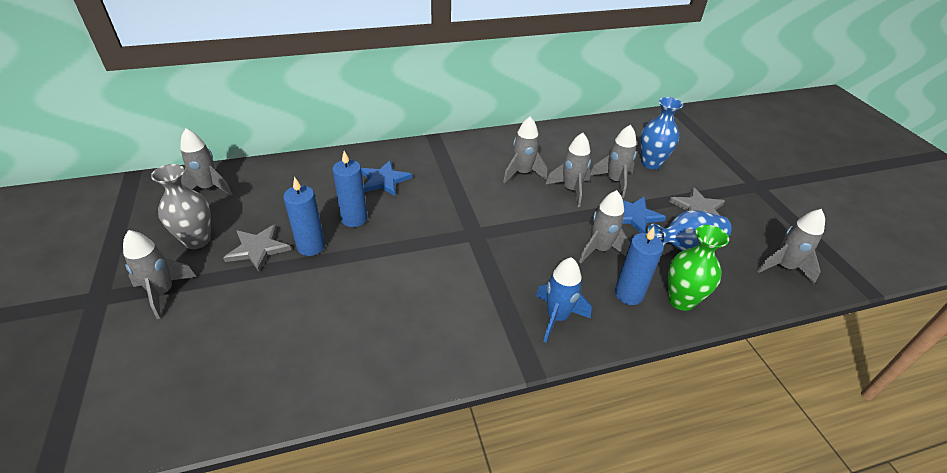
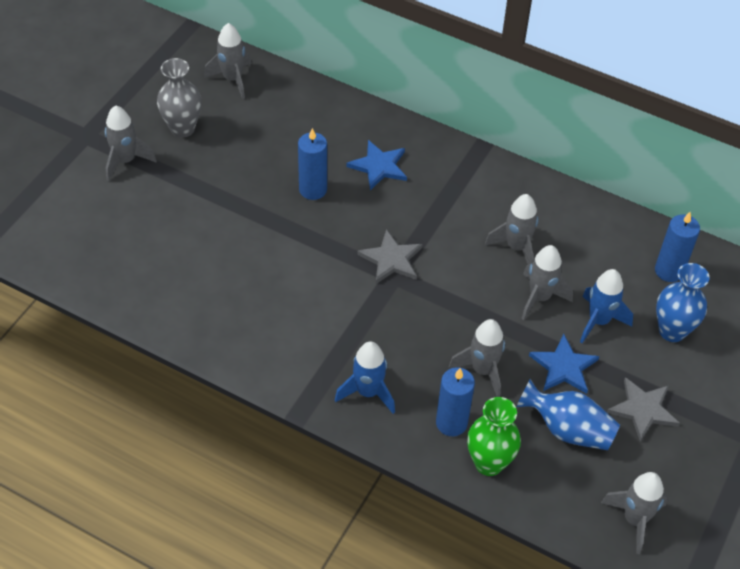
camera: 45 degrees right, 10 degrees up
grey star [223,224,291,272] -> grey star moved to [357,229,423,284]
blue candle [283,177,325,256] -> blue candle moved to [655,212,700,282]
grey rocket [590,125,637,198] -> blue rocket [580,269,633,343]

